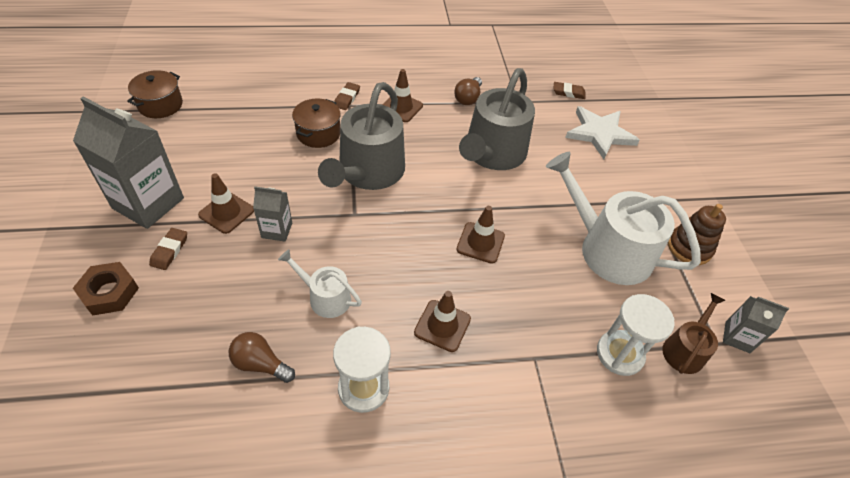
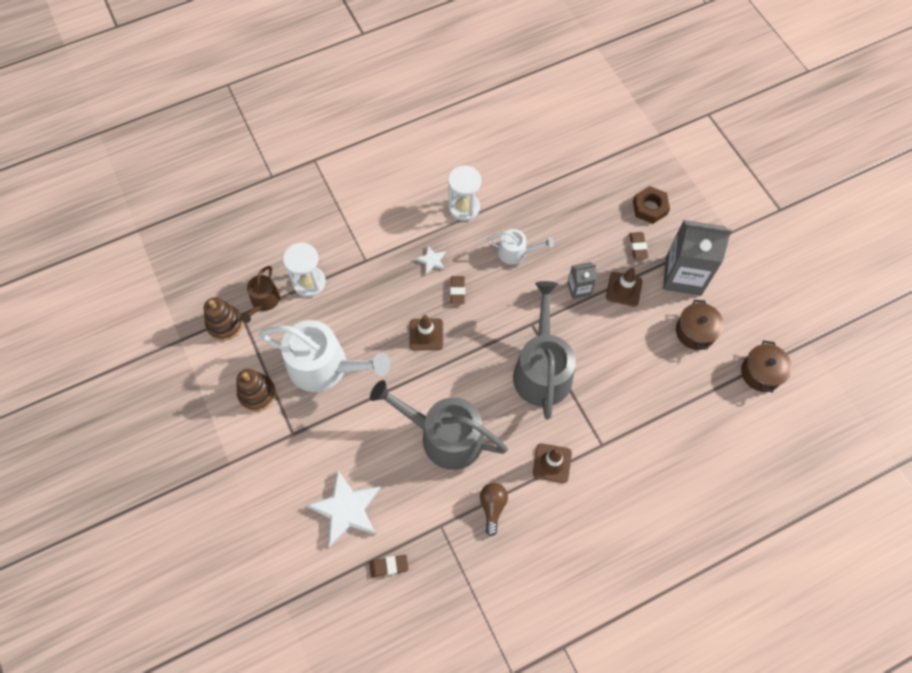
camera: 165 degrees right, 15 degrees up
brown light bulb [228,332,295,383] -> none
brown pot [292,99,341,148] -> brown pot moved to [676,300,724,350]
brown eraser [334,82,360,110] -> brown eraser moved to [450,276,465,304]
brown traffic cone [414,291,471,352] -> white star [415,246,446,274]
grey watering can [459,68,535,170] -> grey watering can turned 75 degrees counterclockwise [370,380,508,470]
grey carton [723,296,789,353] -> brown stacking toy [204,297,243,341]

